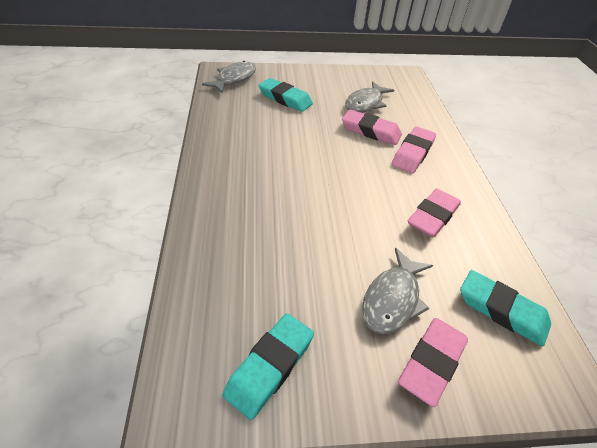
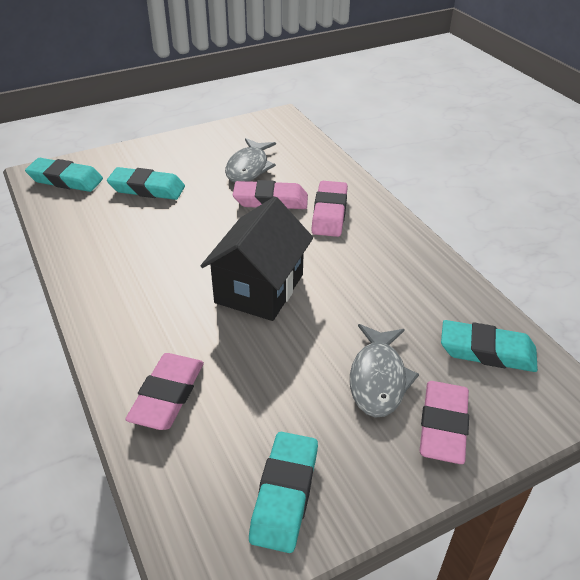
camera: 20 degrees left, 5 degrees down
grey fish [202,61,256,93] -> turquoise eraser [25,158,103,192]
pink eraser [407,189,461,237] -> pink eraser moved to [125,353,204,430]
none -> black house [201,197,313,321]

